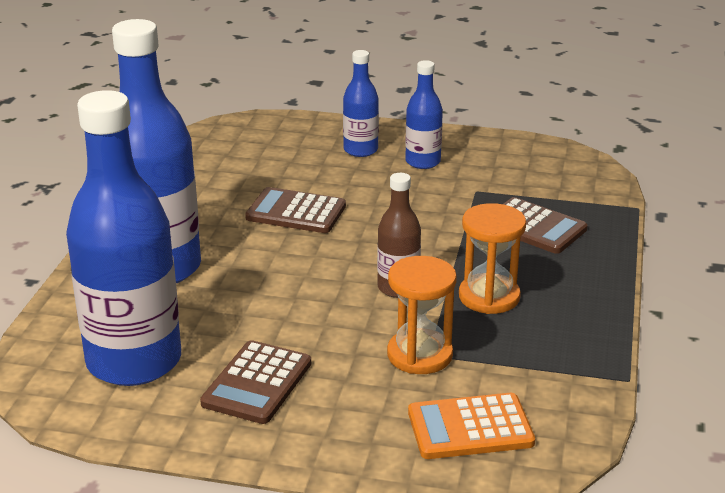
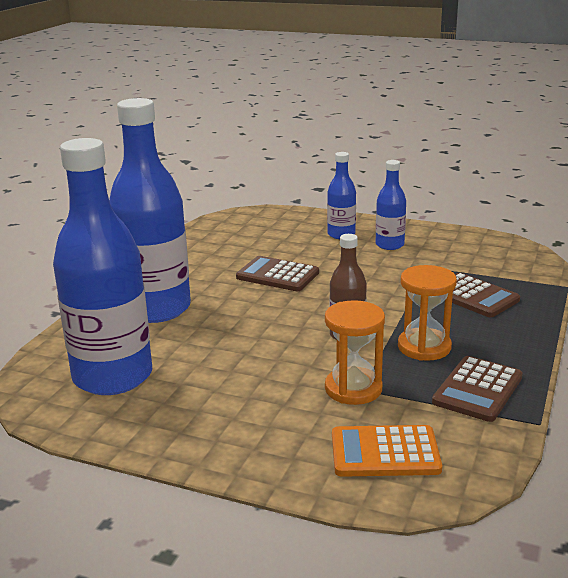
camera: 10 degrees right, 5 degrees down
brown calculator [200,340,311,424] -> brown calculator moved to [432,356,523,422]

